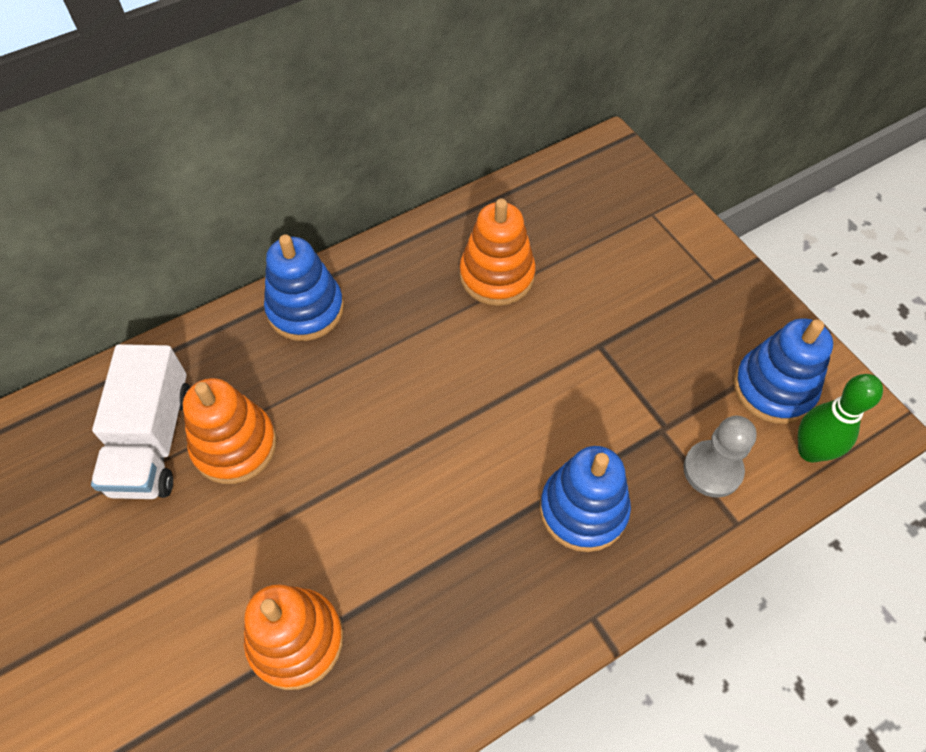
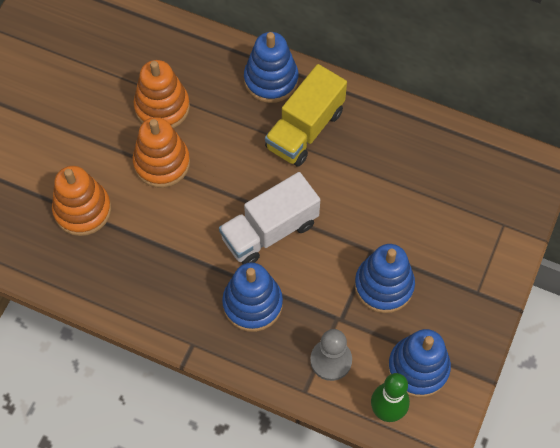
camera: 55 degrees right, 5 degrees up
white truck [91,344,190,499] -> white truck moved to [219,172,320,264]
orange stacking toy [460,198,536,306] -> orange stacking toy moved to [133,117,190,188]
none -> yellow truck [265,64,347,167]
none -> blue stacking toy [354,244,415,313]

